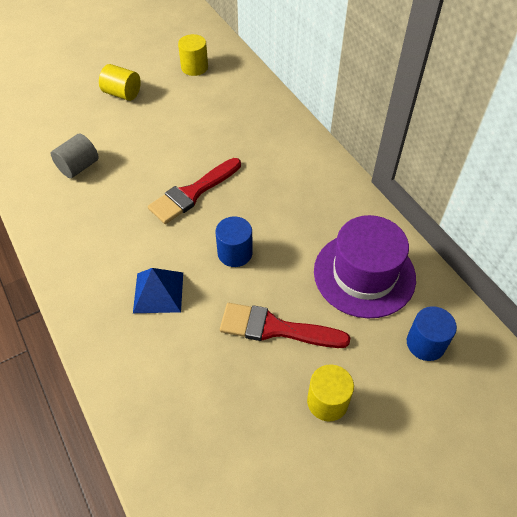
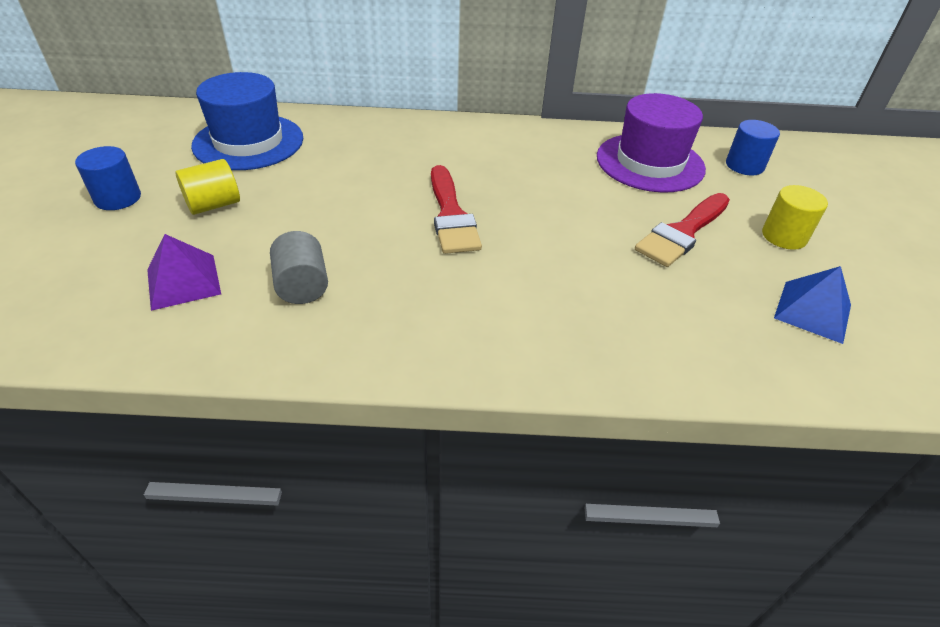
camera: 60 degrees left, 10 degrees down
blue pyramid [133,268,183,313] -> blue pyramid moved to [774,266,851,344]
yellow cylinder [178,34,208,76] -> blue hat [191,72,303,170]
blue cylinder [215,216,253,267] -> blue cylinder moved to [75,146,141,210]
none -> purple pyramid [147,234,221,311]

